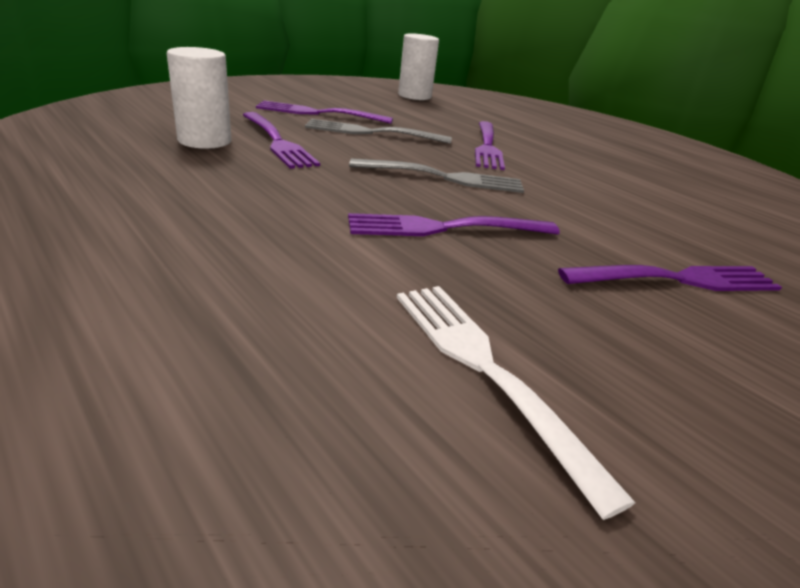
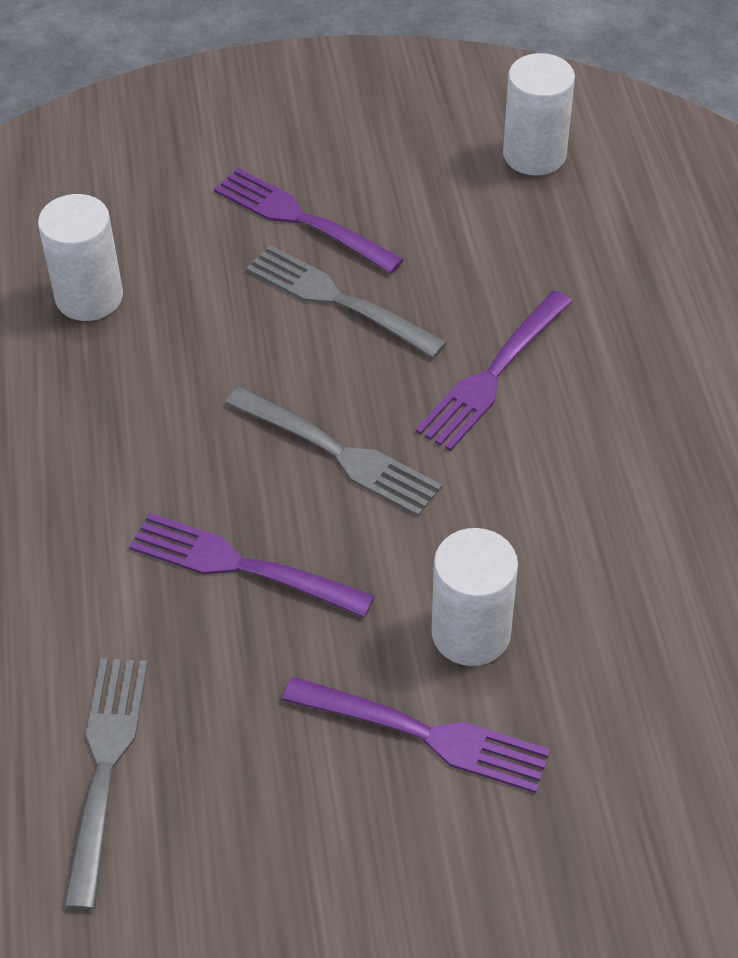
camera: 35 degrees right, 20 degrees up
purple fork [243,112,320,169] -> none
white fork [397,286,636,520] -> grey fork [64,658,148,910]
none -> white cylinder [432,528,518,666]

